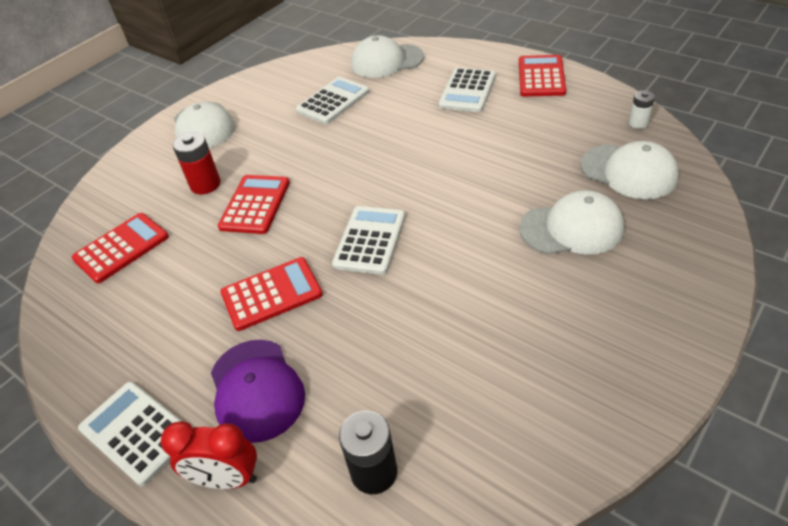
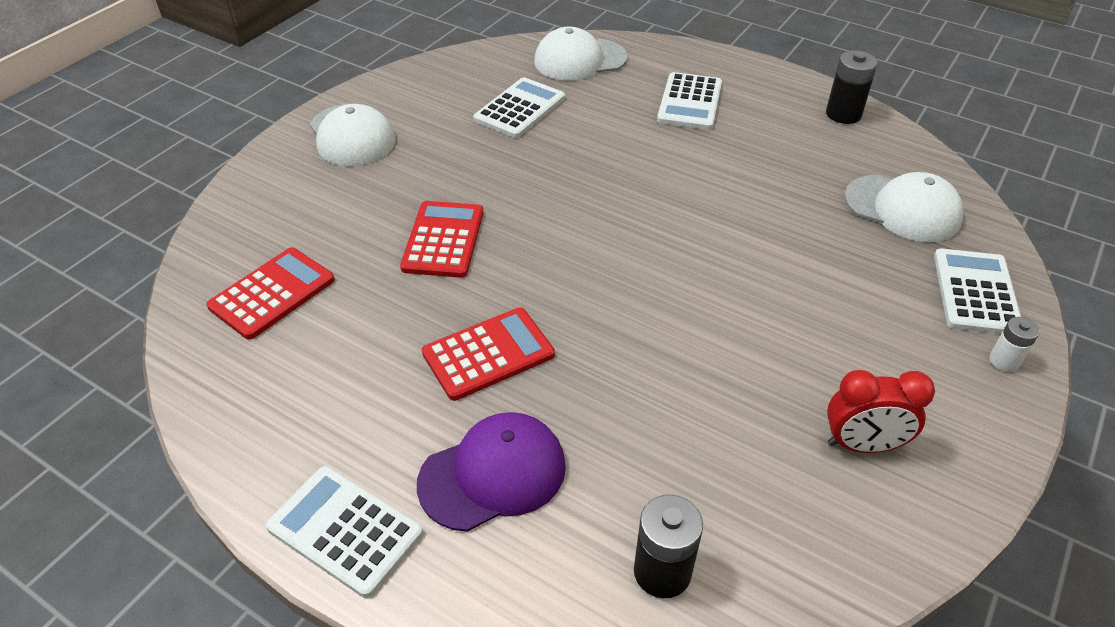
camera: 10 degrees left, 0 degrees up
red clock [161,421,257,489] -> red clock moved to [827,370,935,453]
red battery [173,132,221,195] -> none
purple cap [211,340,305,443] -> purple cap turned 90 degrees counterclockwise [417,412,566,532]
white calculator [332,206,405,275] -> white calculator moved to [934,248,1021,334]
red calculator [519,55,566,97] -> none
white cap [519,190,624,254] -> none
white battery [629,90,655,129] -> white battery moved to [990,317,1040,372]
none -> black battery [826,50,878,124]

